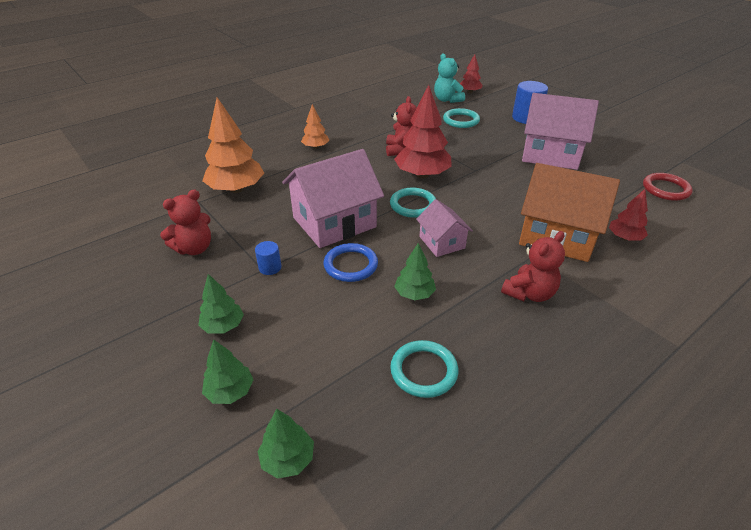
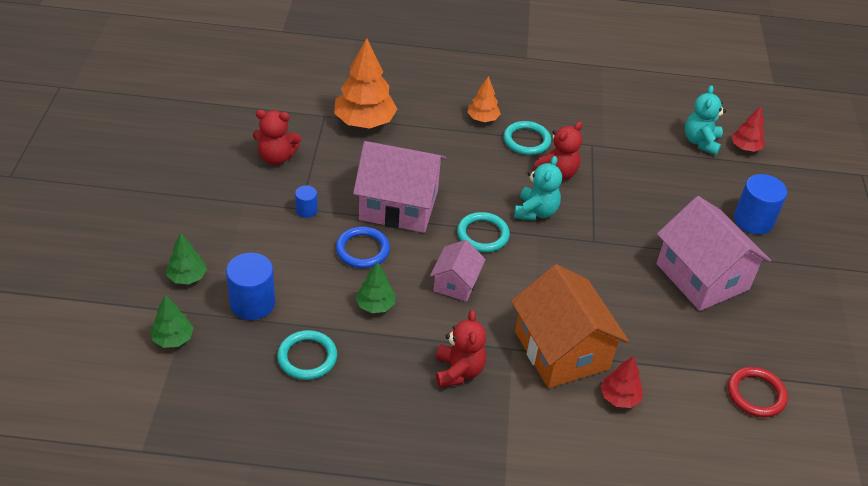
camera: 40 degrees right, 5 degrees up
green tree [198,274,244,334] -> none
red tree [394,85,452,179] -> turquoise teddy bear [514,156,562,221]
turquoise ring [443,108,480,128] -> turquoise ring moved to [503,121,551,155]
red teddy bear [501,231,565,302] -> red teddy bear turned 90 degrees counterclockwise [436,310,486,388]
none -> blue cylinder [226,253,275,320]

